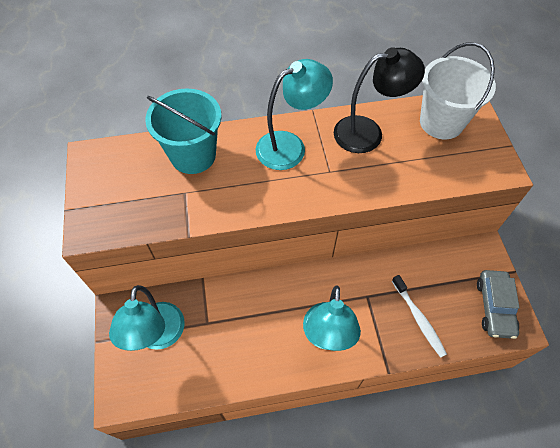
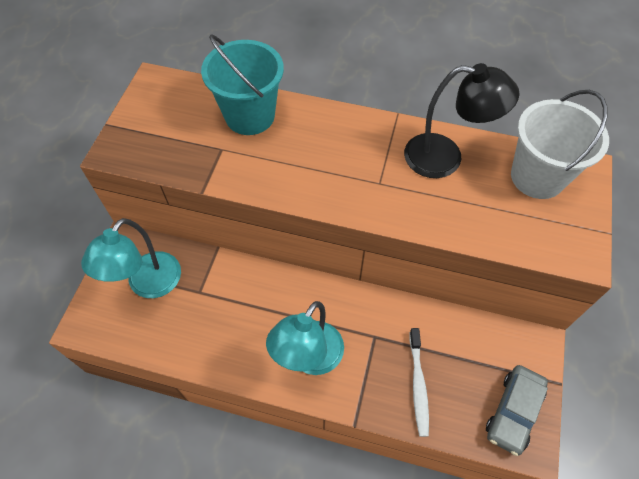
camera: 25 degrees right, 0 degrees up
turquoise lamp [256,59,333,170] -> none

